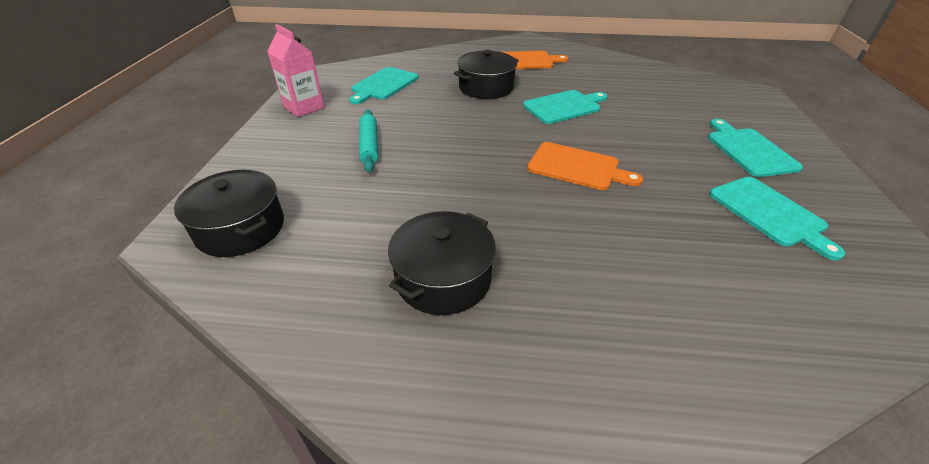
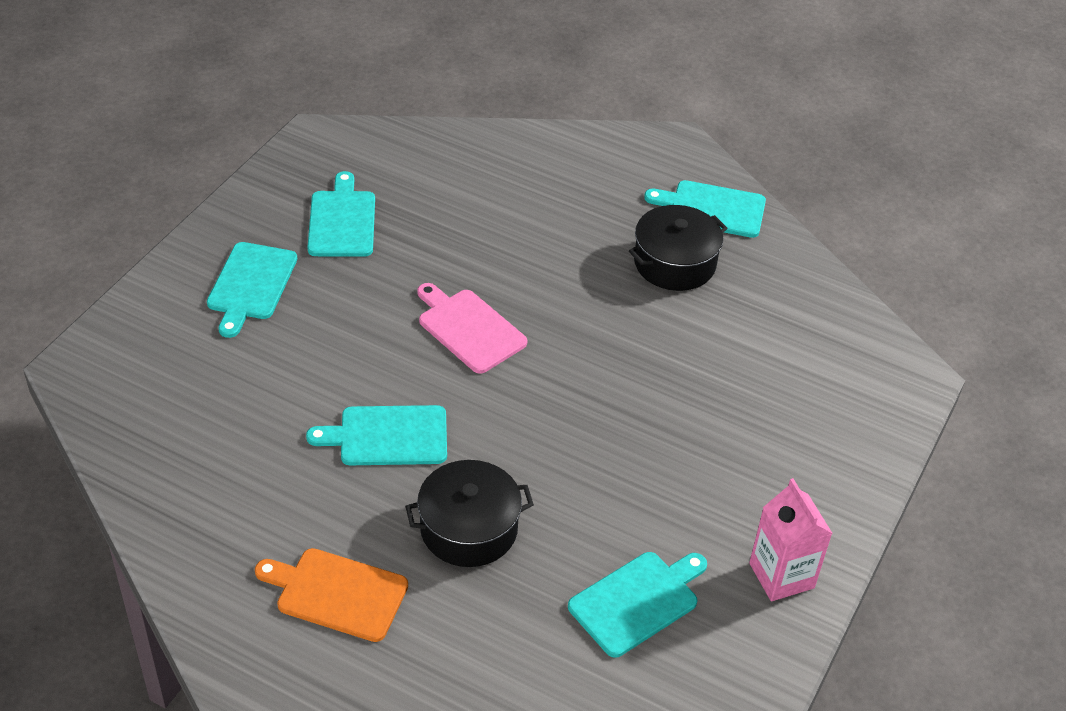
camera: 160 degrees left, 5 degrees up
black pot [174,170,284,257] -> none
turquoise rolling pin [359,110,378,172] -> none
orange cutting board [527,142,643,190] -> pink cutting board [417,283,527,374]
none -> turquoise cutting board [644,180,766,238]

